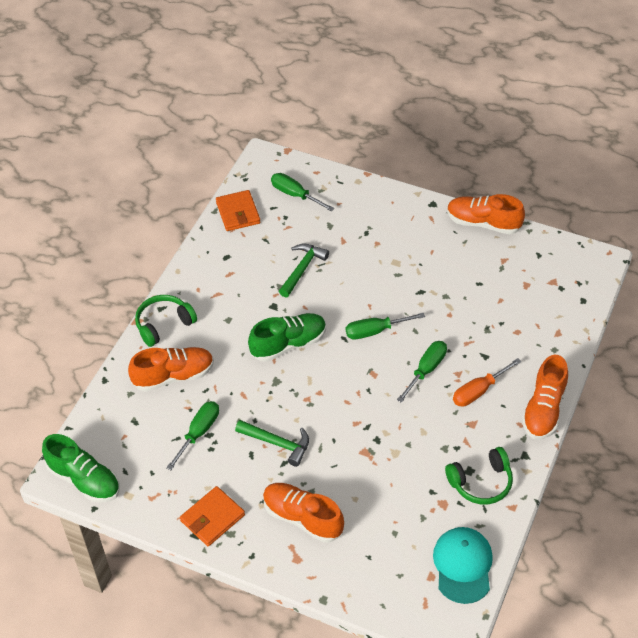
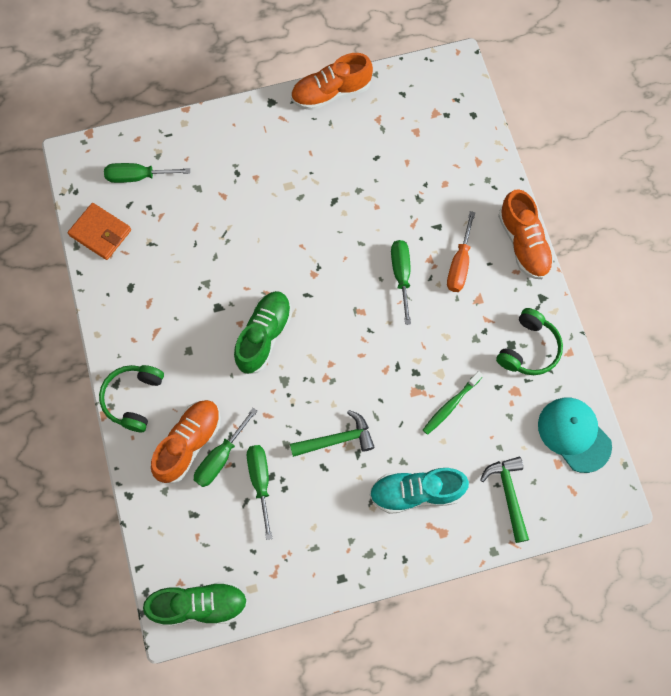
camera: 40 degrees left, 20 degrees up
orange wallet [180,486,245,546] -> none
orange shoe [263,483,344,543] -> turquoise shoe [369,468,469,514]
green hammer [279,244,329,298] -> green hammer moved to [480,457,529,543]
green screwdriver [346,313,425,339] -> green screwdriver moved to [194,408,258,487]
none -> green toothbrush [423,371,483,435]

